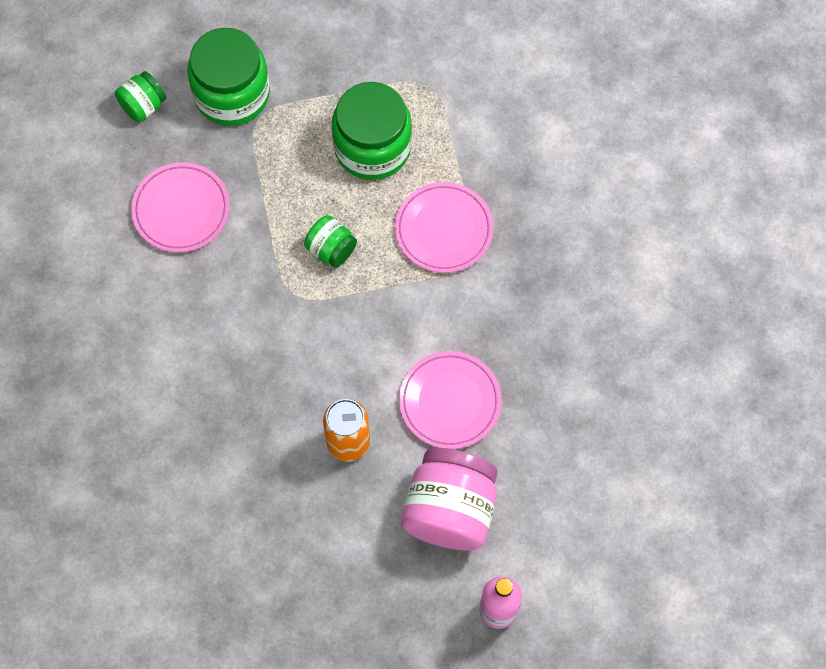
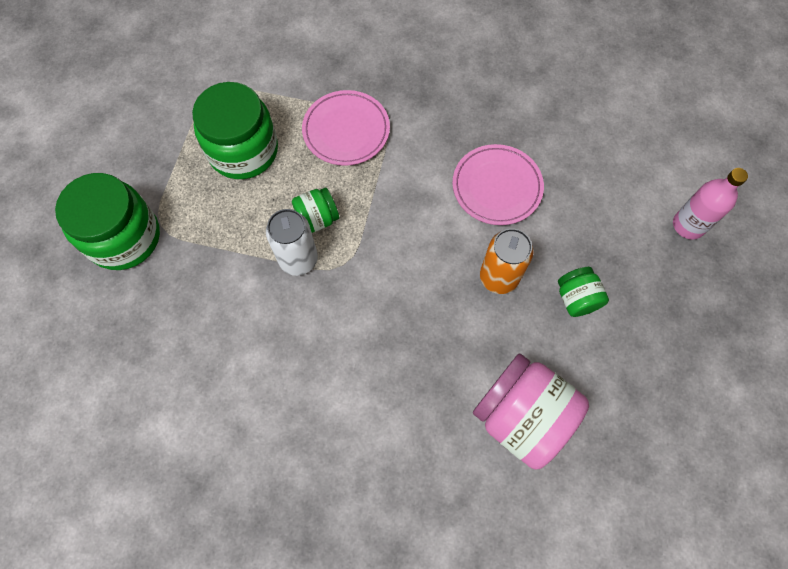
camera: 65 degrees left, 0 degrees up
green jar [115,71,166,122] -> green jar moved to [558,267,609,317]
pink plate [131,162,230,252] -> none
pink jar [401,448,497,551] -> pink jar moved to [473,353,589,470]
none -> white can [266,209,318,276]

